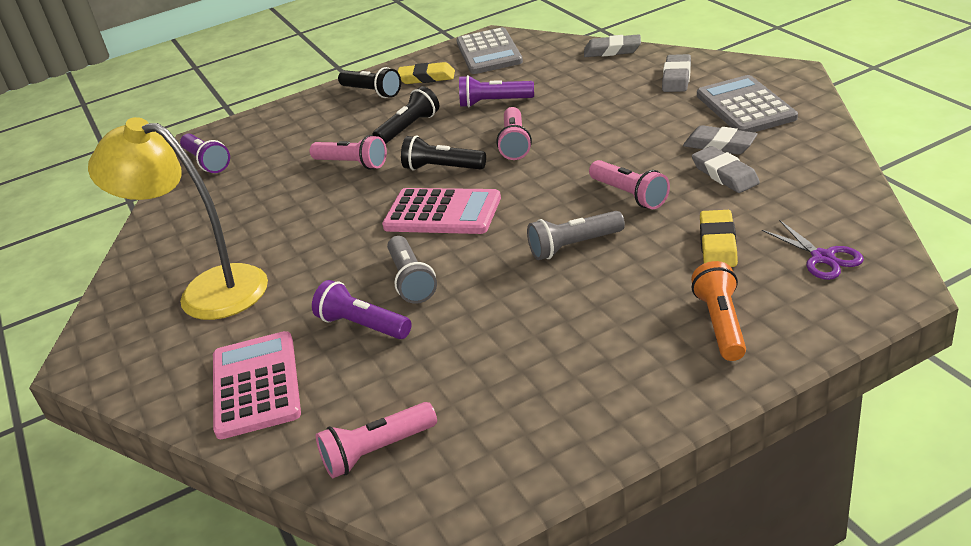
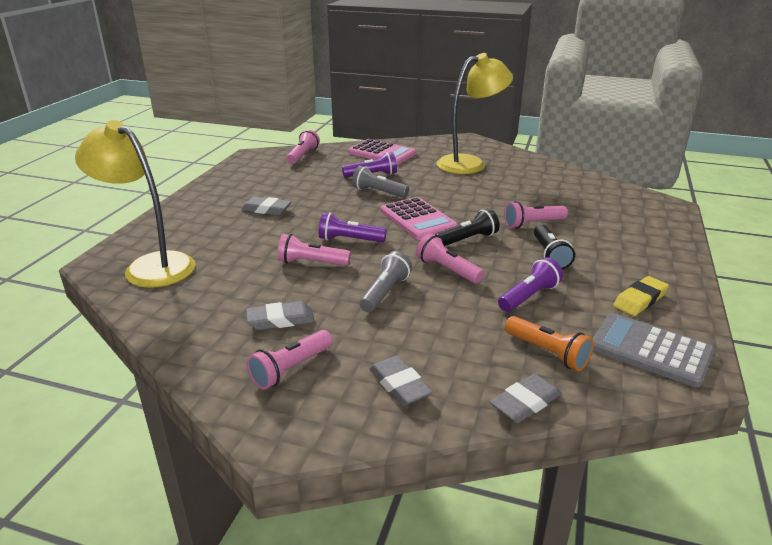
camera: 130 degrees right, 5 degrees down
purple flashlight [180,134,230,173] -> purple flashlight moved to [319,212,387,242]
black flashlight [338,67,401,98] -> none
pink calculator [382,188,501,234] -> pink calculator turned 90 degrees counterclockwise [380,197,458,240]
grey flashlight [527,211,625,260] -> grey flashlight moved to [360,251,412,312]
orange flashlight [691,261,746,361] -> orange flashlight moved to [505,316,594,371]
grey eraser [692,146,760,193] -> grey eraser moved to [241,196,292,215]
grey calculator [697,75,798,132] -> pink flashlight [246,330,333,390]
yellow eraser [700,210,738,267] -> none
purple scissors [762,220,864,280] -> yellow lamp [75,120,195,288]

